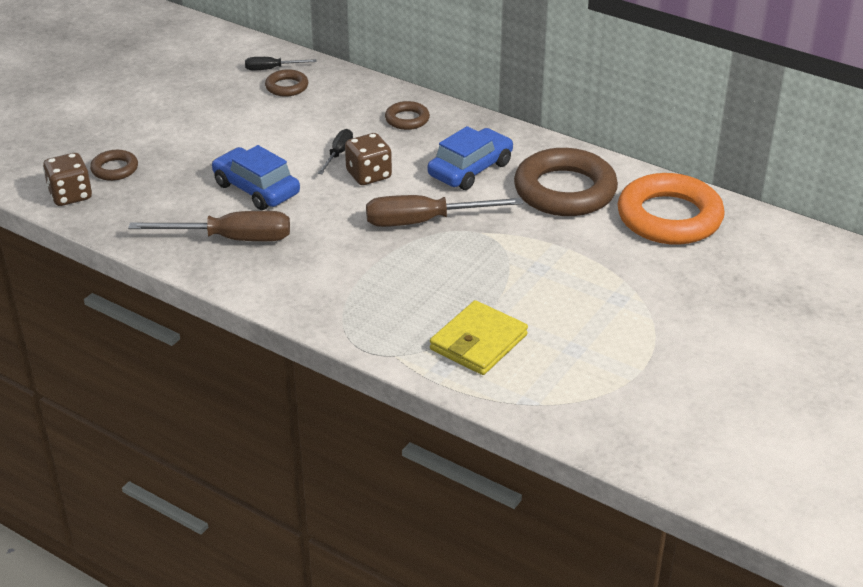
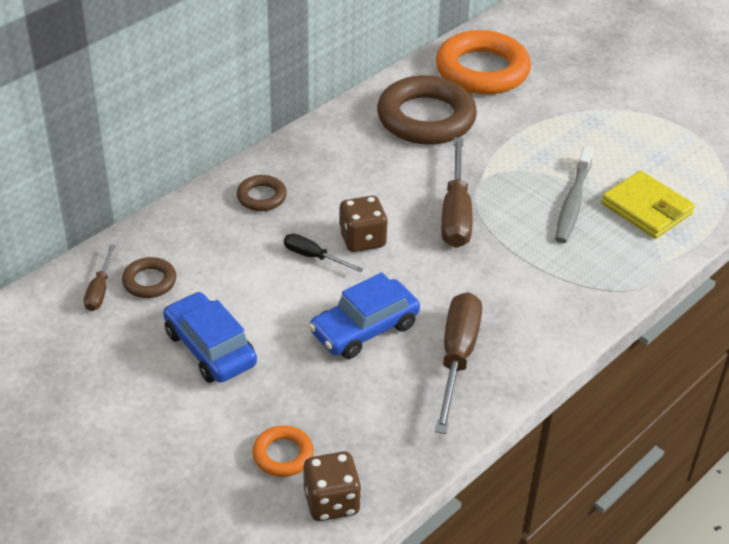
camera: 80 degrees left, 5 degrees up
brown ring [90,150,138,181] -> orange ring [252,425,314,477]
black screwdriver [245,57,317,70] -> brown screwdriver [84,244,116,311]
blue car [427,126,513,190] -> blue car moved to [163,292,257,383]
none -> grey toothbrush [555,147,593,243]

